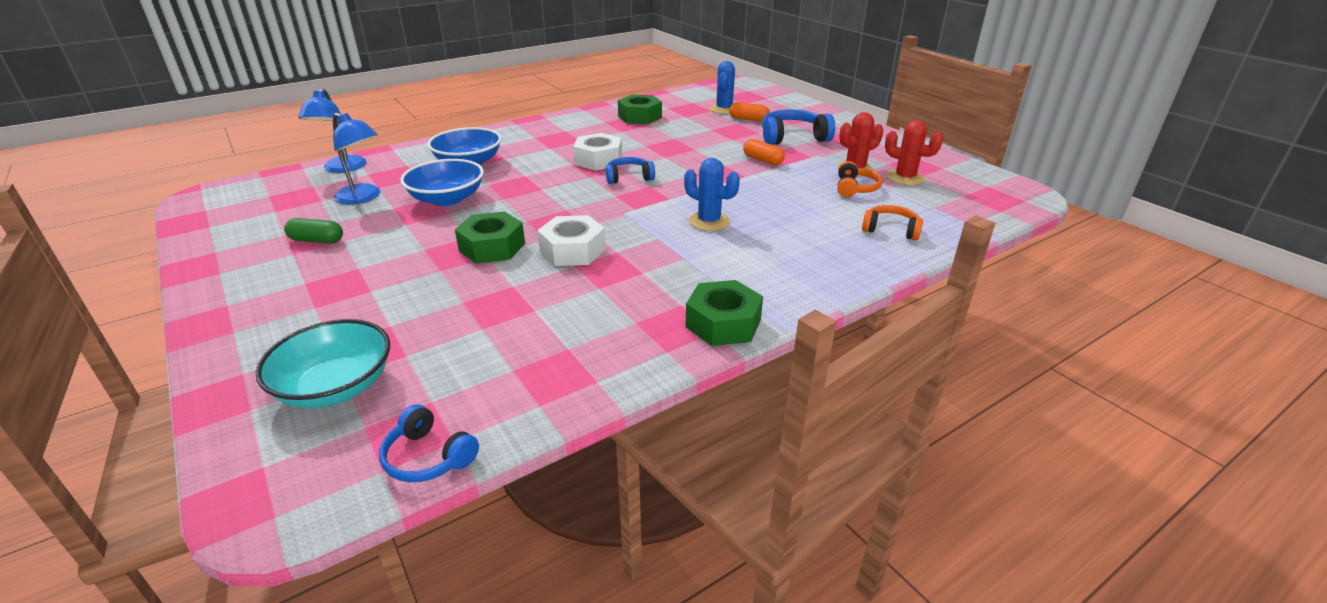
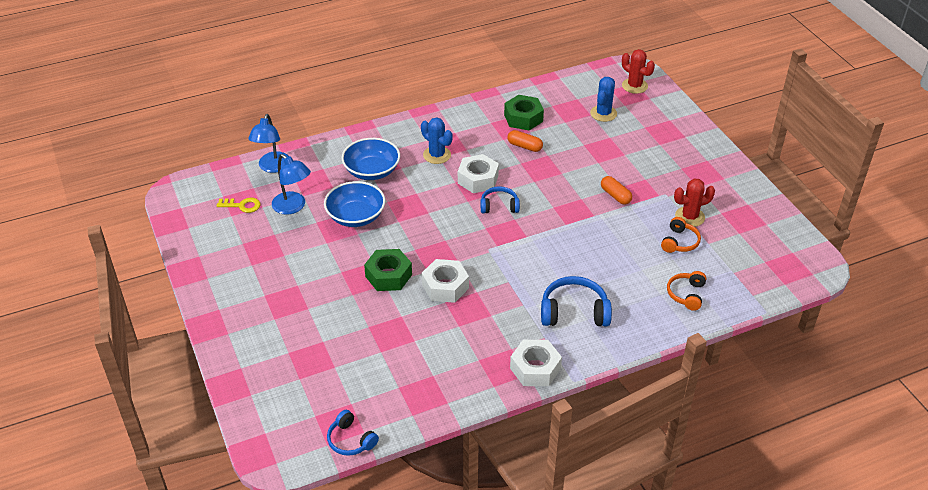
camera: 10 degrees right, 10 degrees up
turquoise bowl [256,319,390,408] -> none
green capsule [284,218,343,244] -> none
blue cactus [684,158,740,231] -> blue cactus moved to [421,117,453,164]
green nut [686,280,763,346] -> white nut [510,340,562,386]
orange capsule [729,102,770,121] -> orange capsule moved to [508,130,543,152]
blue headphones [762,110,835,145] -> blue headphones moved to [541,276,612,326]
orange headphones [862,205,923,240] -> orange headphones turned 105 degrees counterclockwise [667,271,706,311]
red cactus [885,120,943,185] -> red cactus moved to [622,49,655,94]
none -> yellow key [217,198,260,213]

